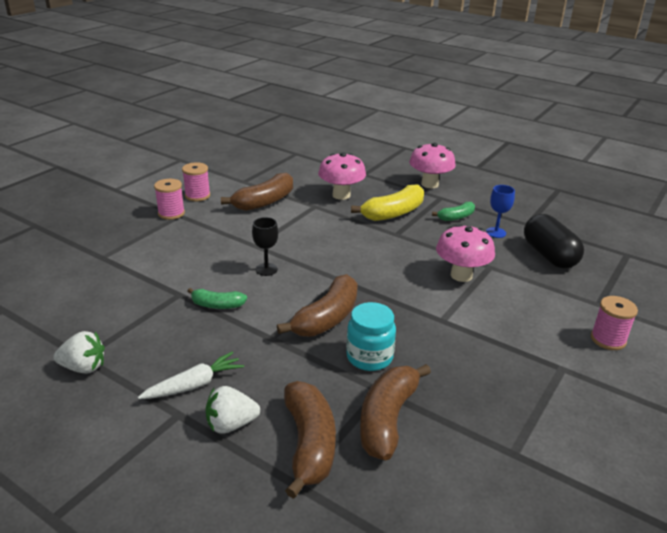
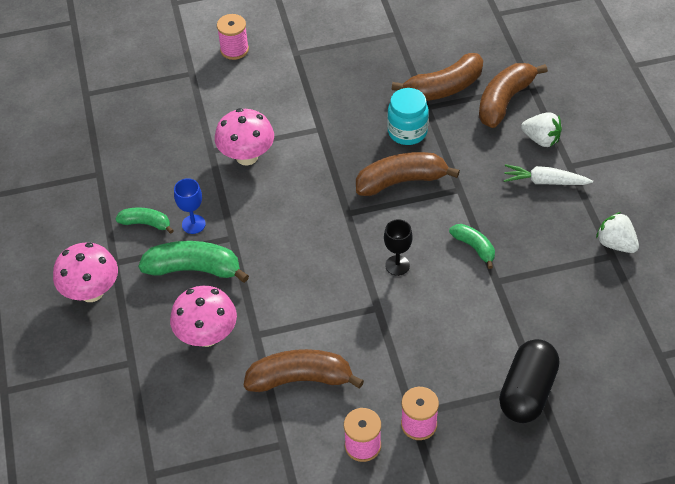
camera: 135 degrees left, 20 degrees up
yellow banana [351,184,424,221] -> green banana [138,241,249,283]
blue goblet [486,185,515,238] -> blue goblet moved to [174,178,206,234]
black capsule [524,214,584,268] -> black capsule moved to [499,339,560,423]

